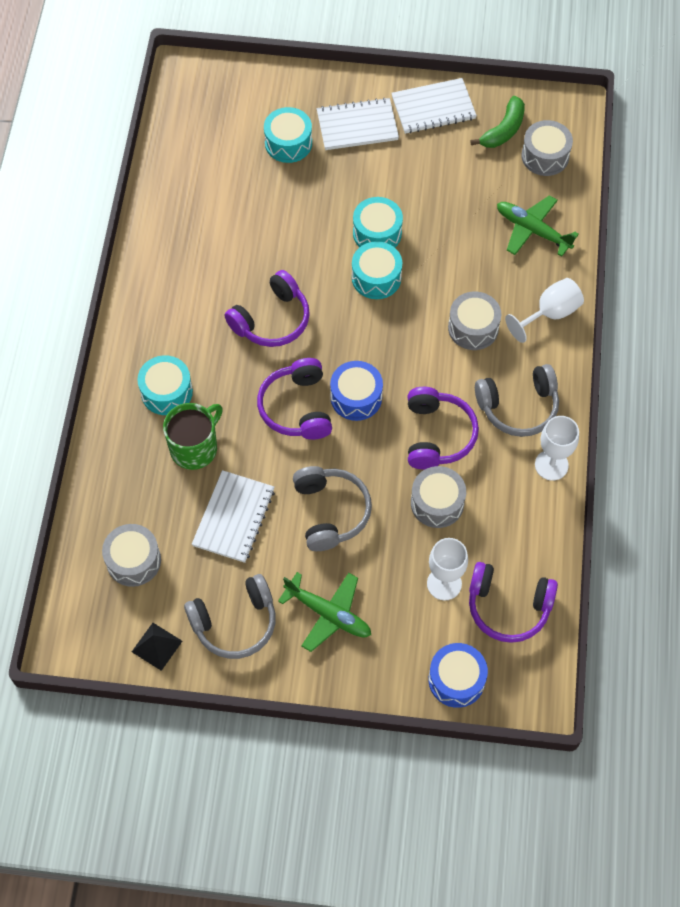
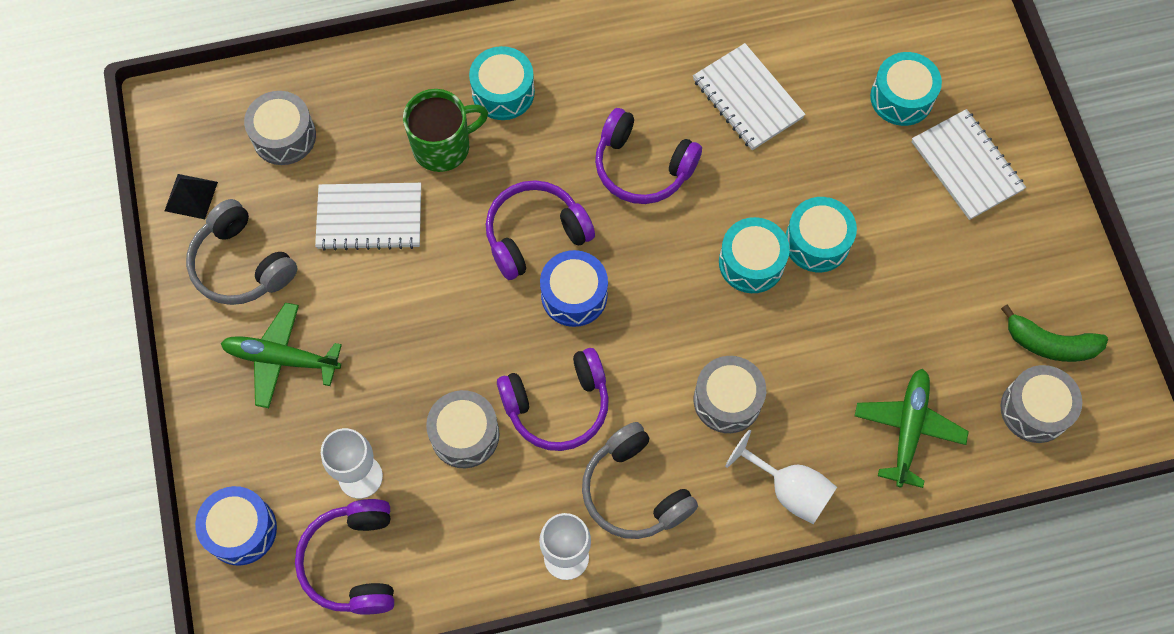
camera: 70 degrees right, 5 degrees up
green mug [163,403,223,470] -> green mug turned 45 degrees counterclockwise [403,89,488,172]
green plane [278,572,371,652] -> green plane turned 90 degrees clockwise [220,303,342,408]
grey headphones [293,466,372,551] -> none
white notebook [391,78,477,134] -> white notebook moved to [693,43,806,150]

